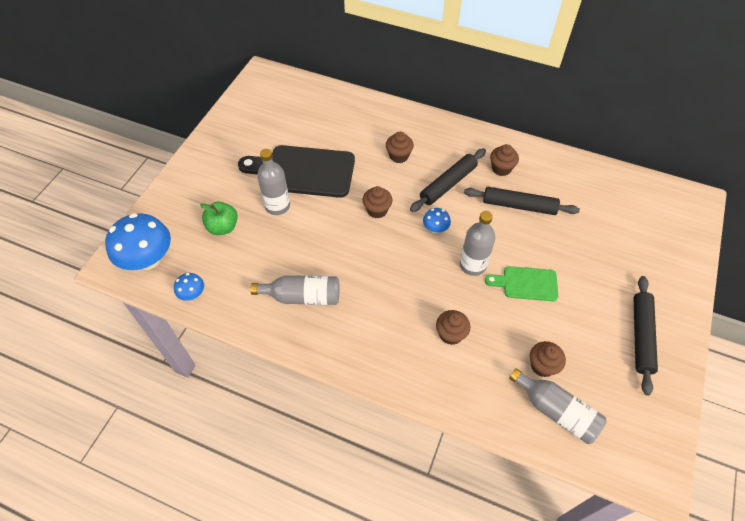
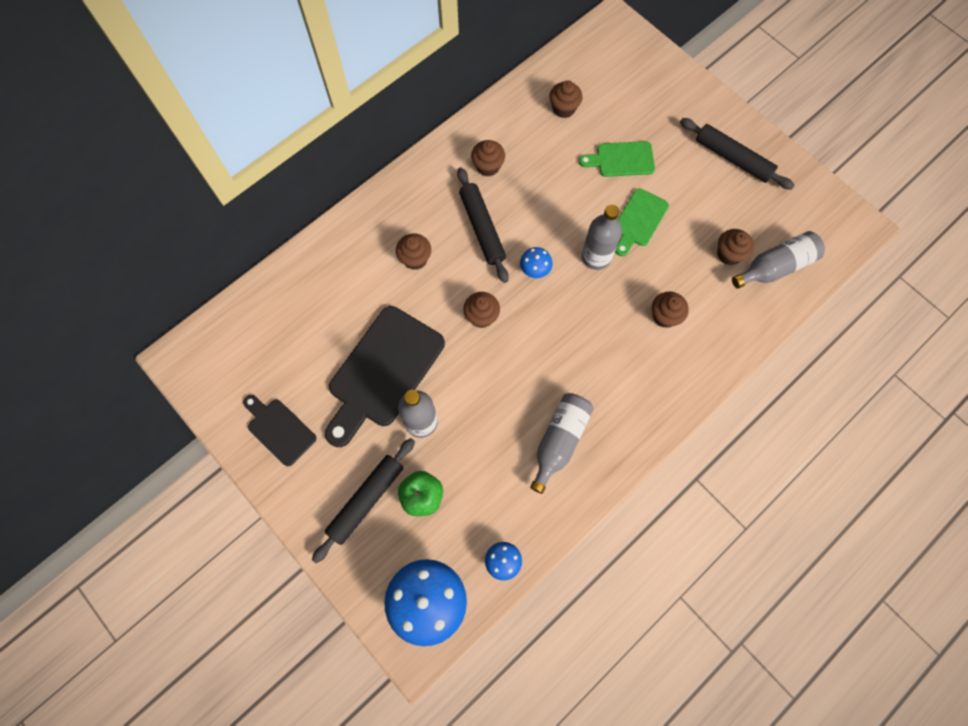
camera: 65 degrees left, 15 degrees up
black rolling pin [464,187,580,215] -> black rolling pin moved to [312,438,415,563]
none -> black cutting board [243,395,316,466]
none -> brown cupcake [549,81,583,118]
none -> green cutting board [579,141,655,177]

